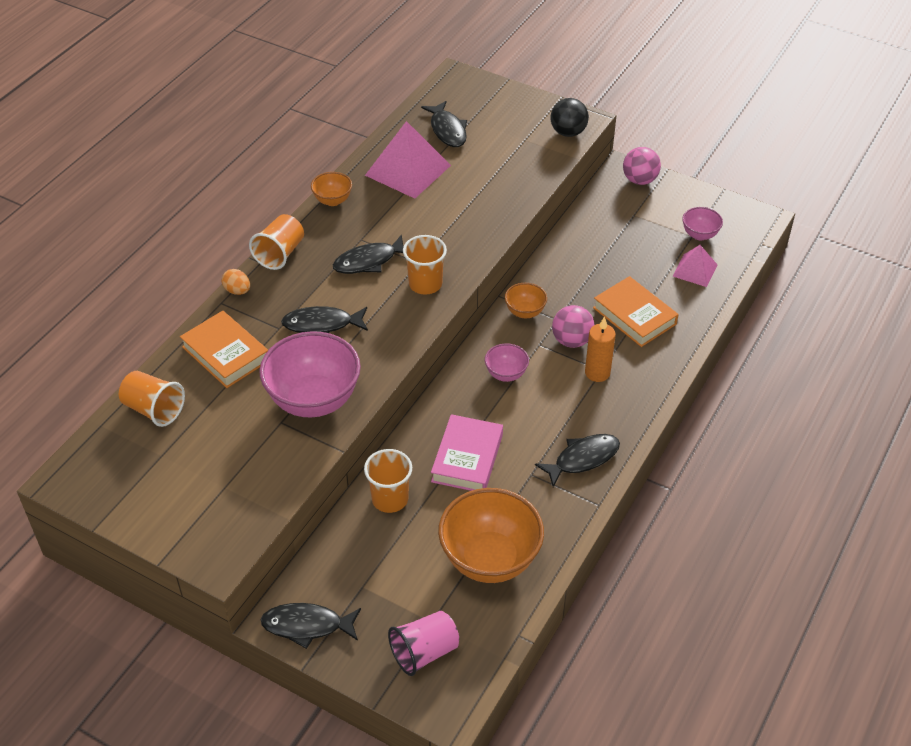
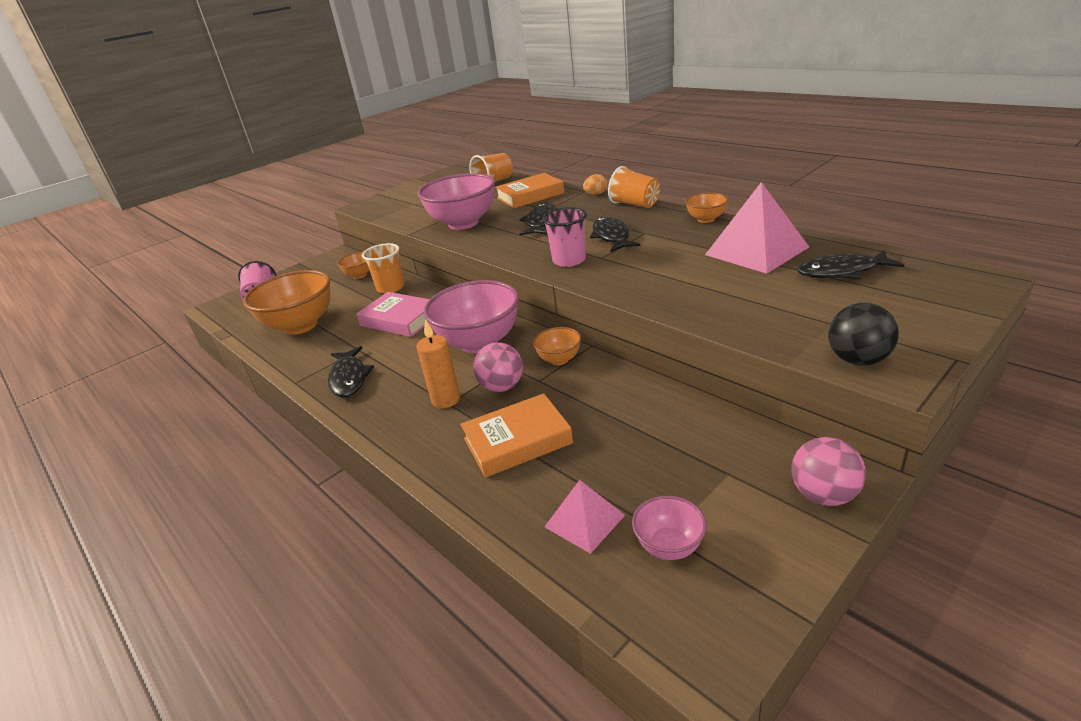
camera: 110 degrees right, 15 degrees down
black fish [261,603,361,649] -> none
orange cup [403,235,447,295] -> pink cup [542,207,587,267]
pink bowl [485,343,529,382] -> pink bowl [423,280,519,354], size x2.08
none -> orange bowl [337,252,369,279]

